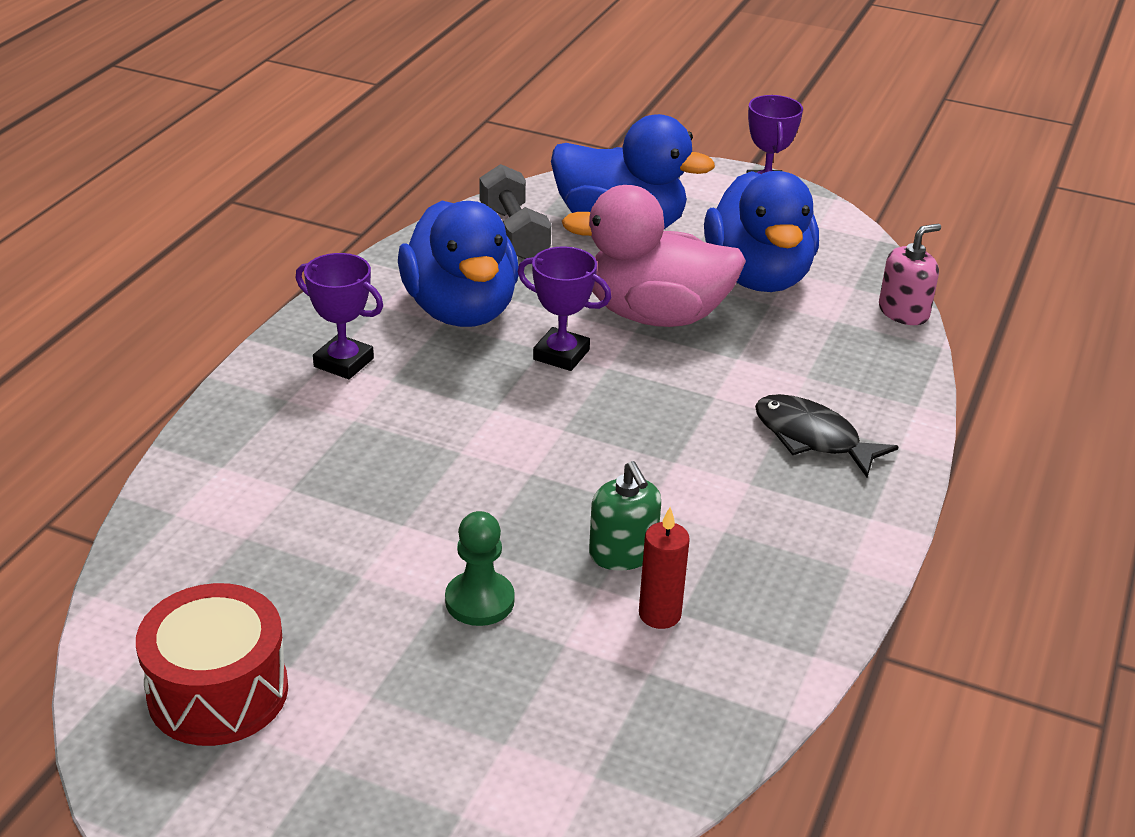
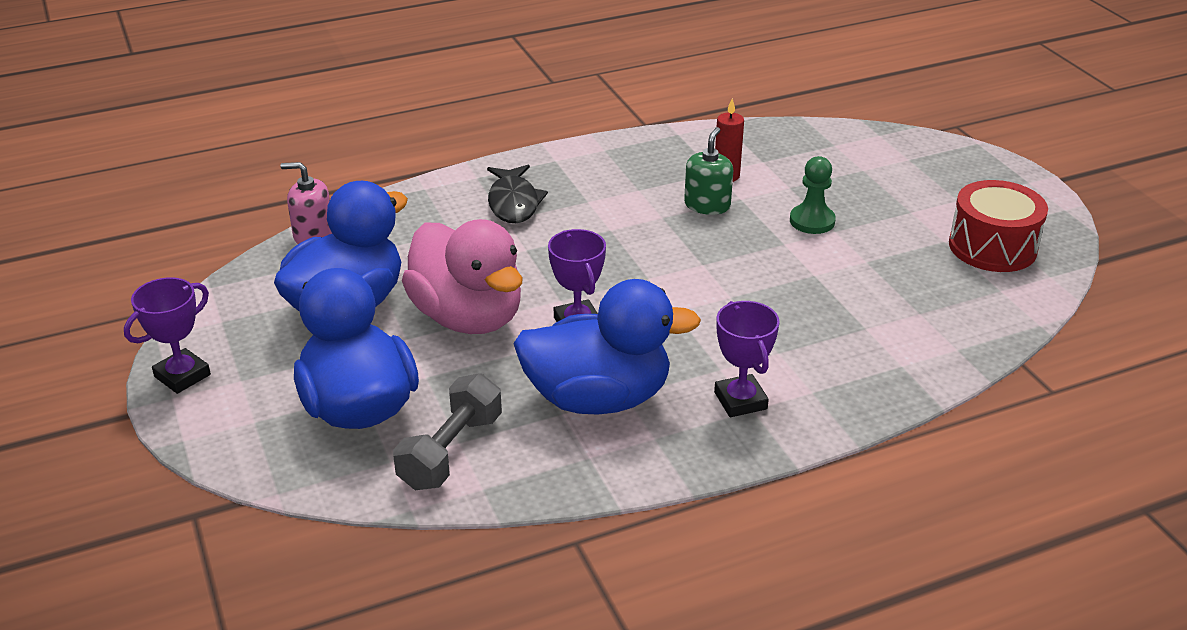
camera: 135 degrees left, 0 degrees up
blue duck [398,201,519,327] -> blue duck turned 60 degrees clockwise [513,279,701,415]

